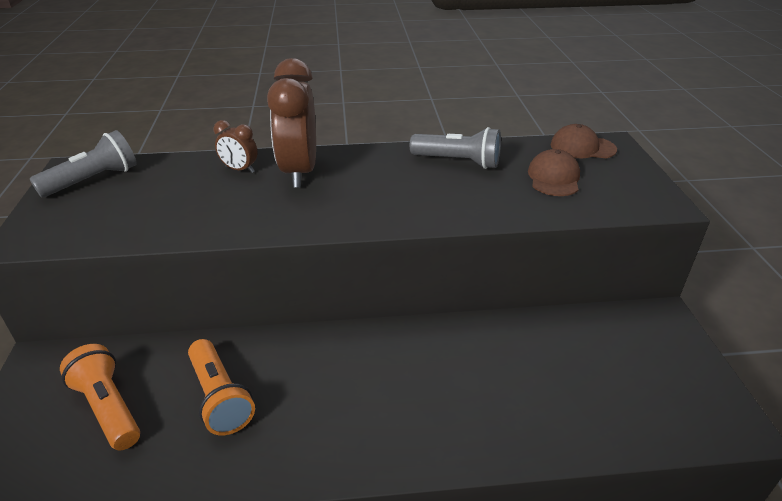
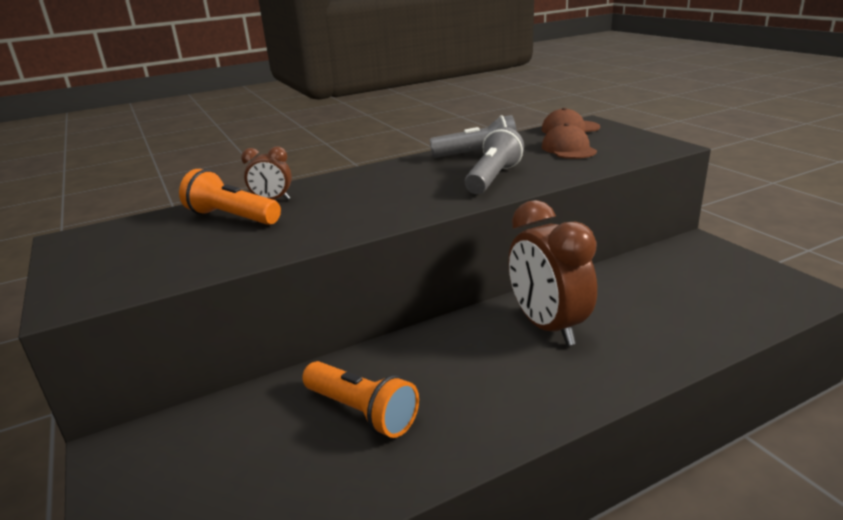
camera: 20 degrees left, 10 degrees down
grey flashlight [30,130,137,197] -> grey flashlight moved to [465,127,524,194]
orange flashlight [60,344,140,450] -> orange flashlight moved to [179,169,281,225]
brown clock [267,58,316,188] -> brown clock moved to [508,200,597,346]

